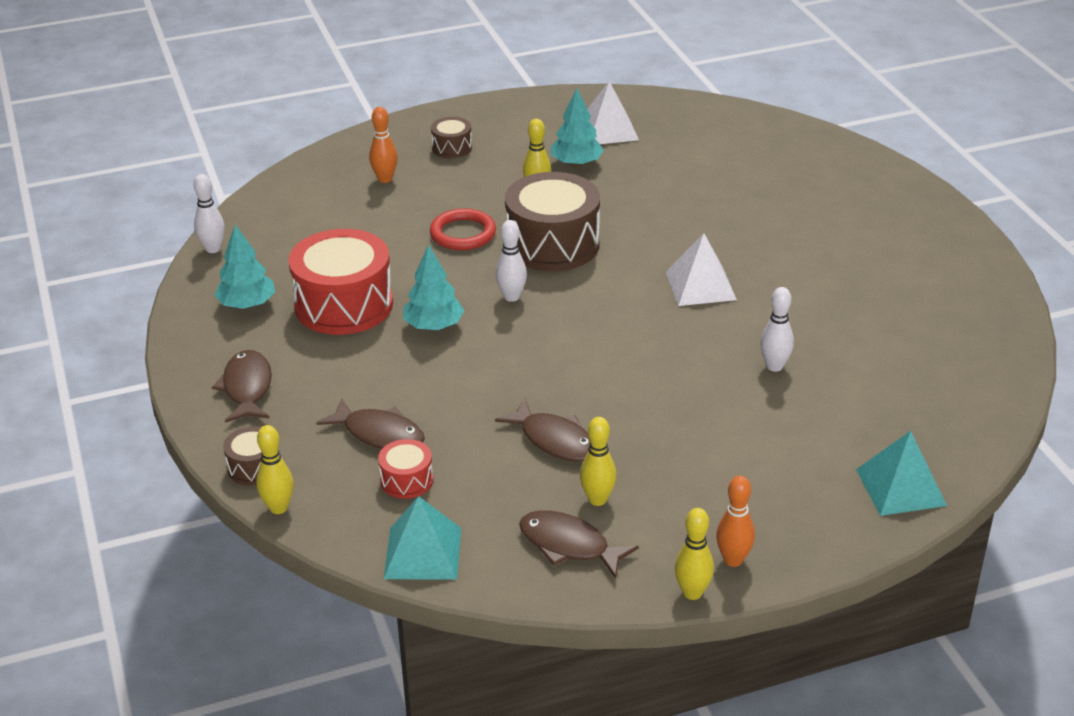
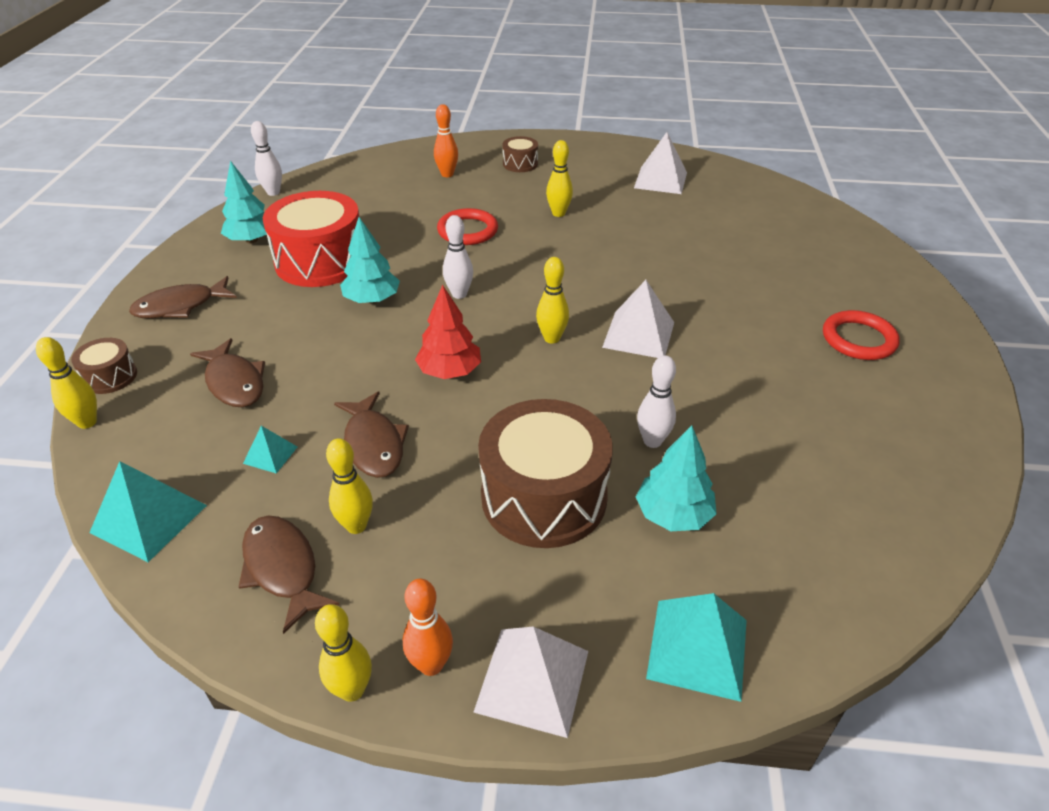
camera: 25 degrees right, 5 degrees up
brown fish [212,350,272,423] -> brown fish turned 135 degrees counterclockwise [129,276,237,318]
red drum [378,439,433,499] -> none
brown drum [505,172,600,271] -> brown drum moved to [478,399,613,548]
turquoise tree [551,88,604,167] -> turquoise tree moved to [636,425,717,531]
none -> turquoise pyramid [243,426,297,474]
none -> red tree [415,285,481,379]
none -> white pyramid [473,626,588,738]
none -> yellow bowling pin [536,257,569,343]
none -> red ring [823,310,900,360]

